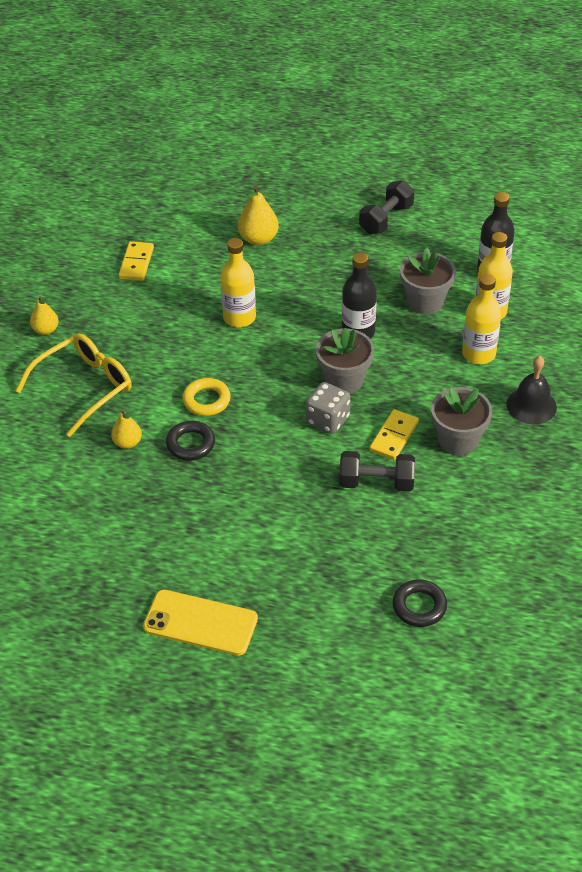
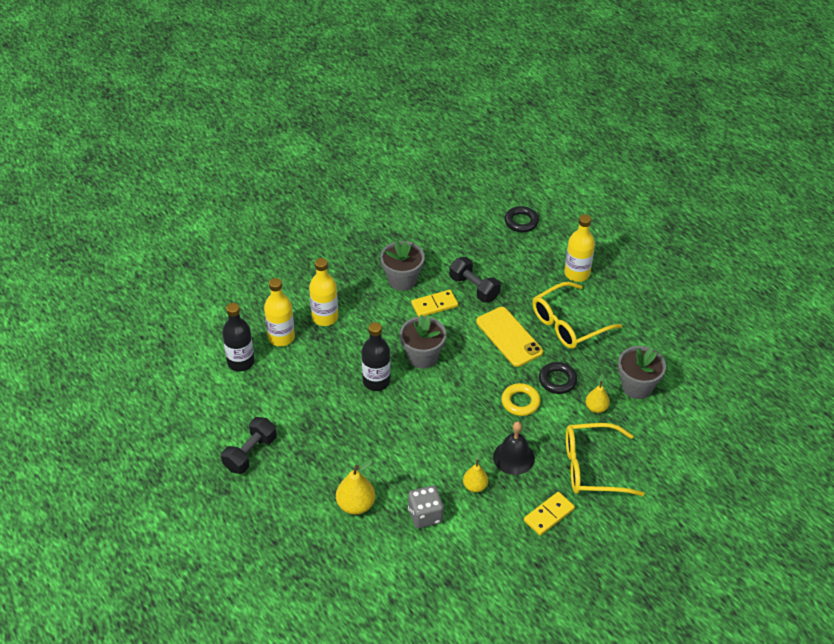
camera: 140 degrees left, 0 degrees up
yellow pear [30,296,59,335] -> yellow pear moved to [463,452,488,492]
yellow domino [119,241,154,281] -> yellow domino moved to [524,492,575,536]
yellow phone [143,590,258,656] -> yellow phone moved to [476,307,543,367]
yellow bottle [220,238,256,327] -> yellow bottle moved to [564,214,595,282]
grey dice [306,382,351,434] -> grey dice moved to [408,486,444,528]
black dumbbell [359,181,414,234] -> black dumbbell turned 45 degrees counterclockwise [221,417,277,474]
grey flower pot [400,247,456,314] -> grey flower pot moved to [618,346,666,399]
black bell [507,356,557,424] -> black bell moved to [493,421,535,475]
none -> yellow glasses [532,282,622,349]

